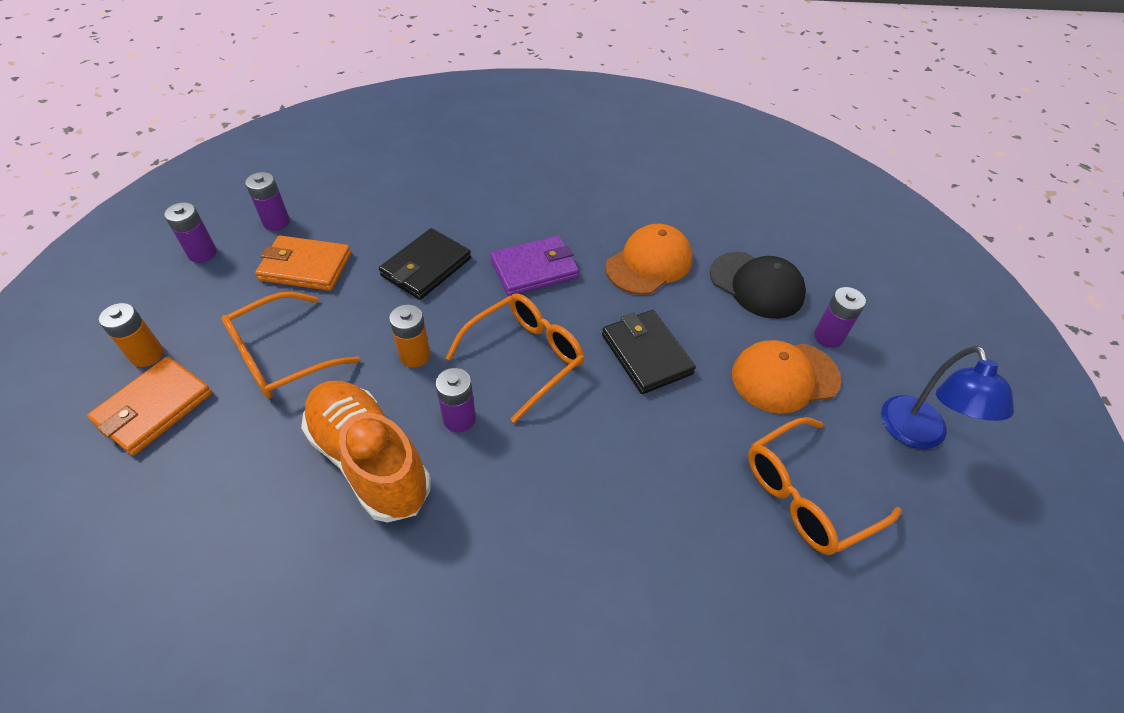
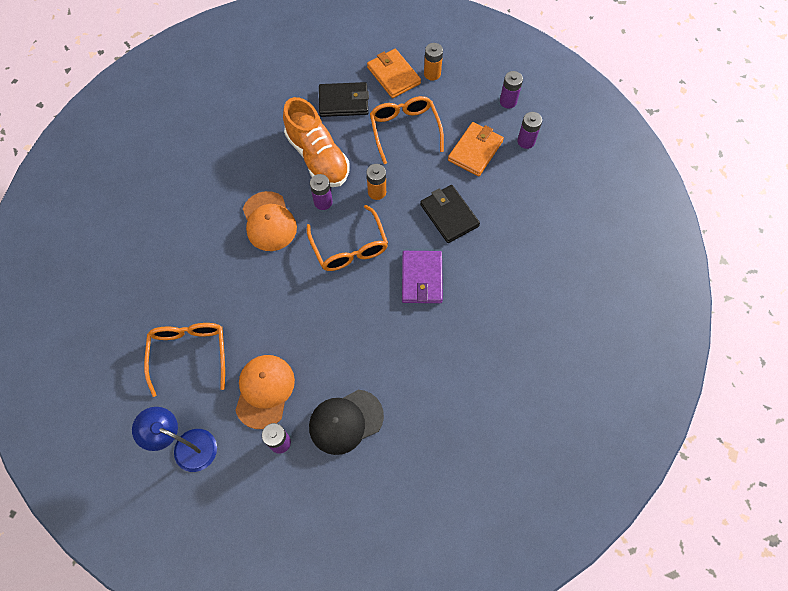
camera: 115 degrees right, 15 degrees up
orange shoe [301,381,431,523] -> orange shoe turned 75 degrees clockwise [283,97,350,187]
black wallet [602,310,696,394] -> black wallet moved to [319,82,369,117]
orange cap [606,224,693,295] -> orange cap moved to [243,191,297,251]

